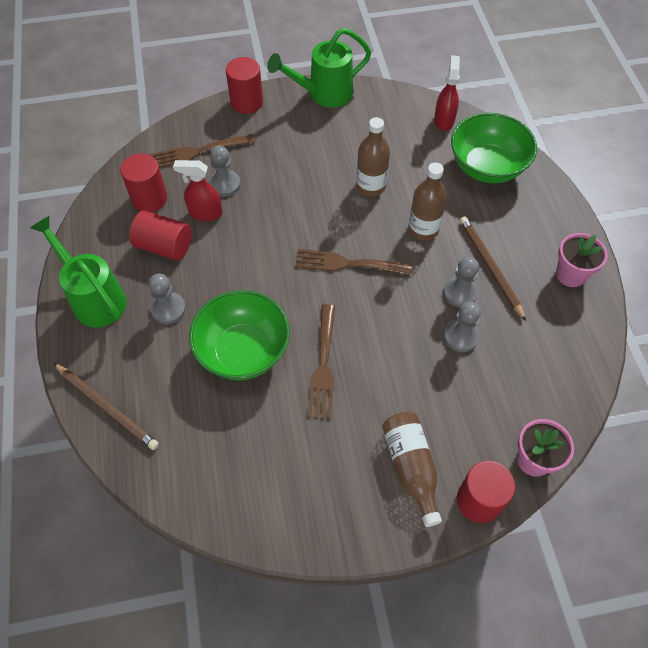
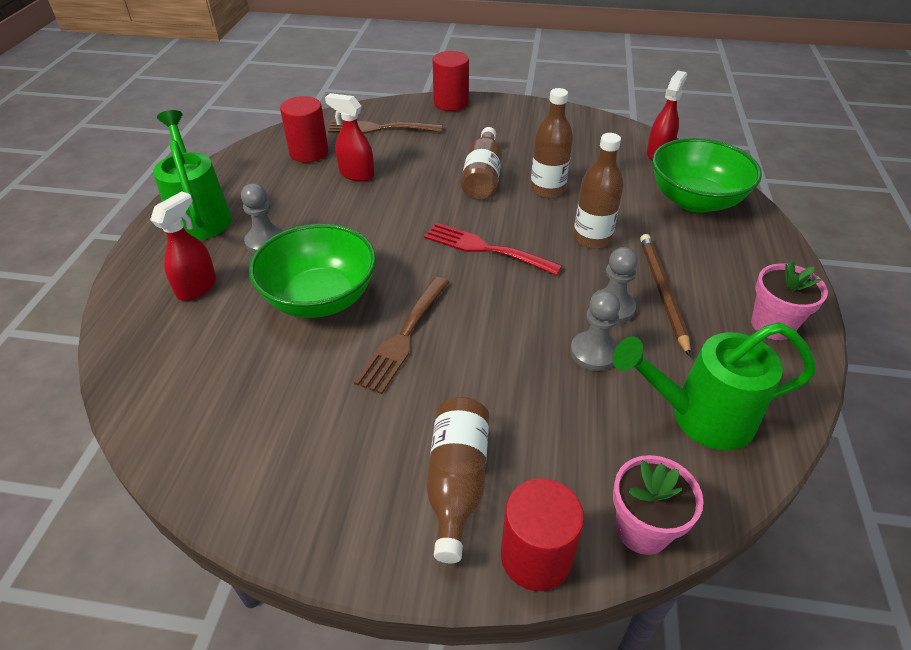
camera: 20 degrees right, 15 degrees down
brown pencil [54,363,159,450] -> none
red cylinder [129,211,192,260] -> none
grey pawn [209,146,240,197] -> none
green watering can [267,28,371,107] -> green watering can moved to [612,322,816,450]
brown fork [295,249,412,275] -> red fork [424,223,563,275]
none -> red spray bottle [150,191,216,301]
none -> brown bottle [461,127,502,200]

